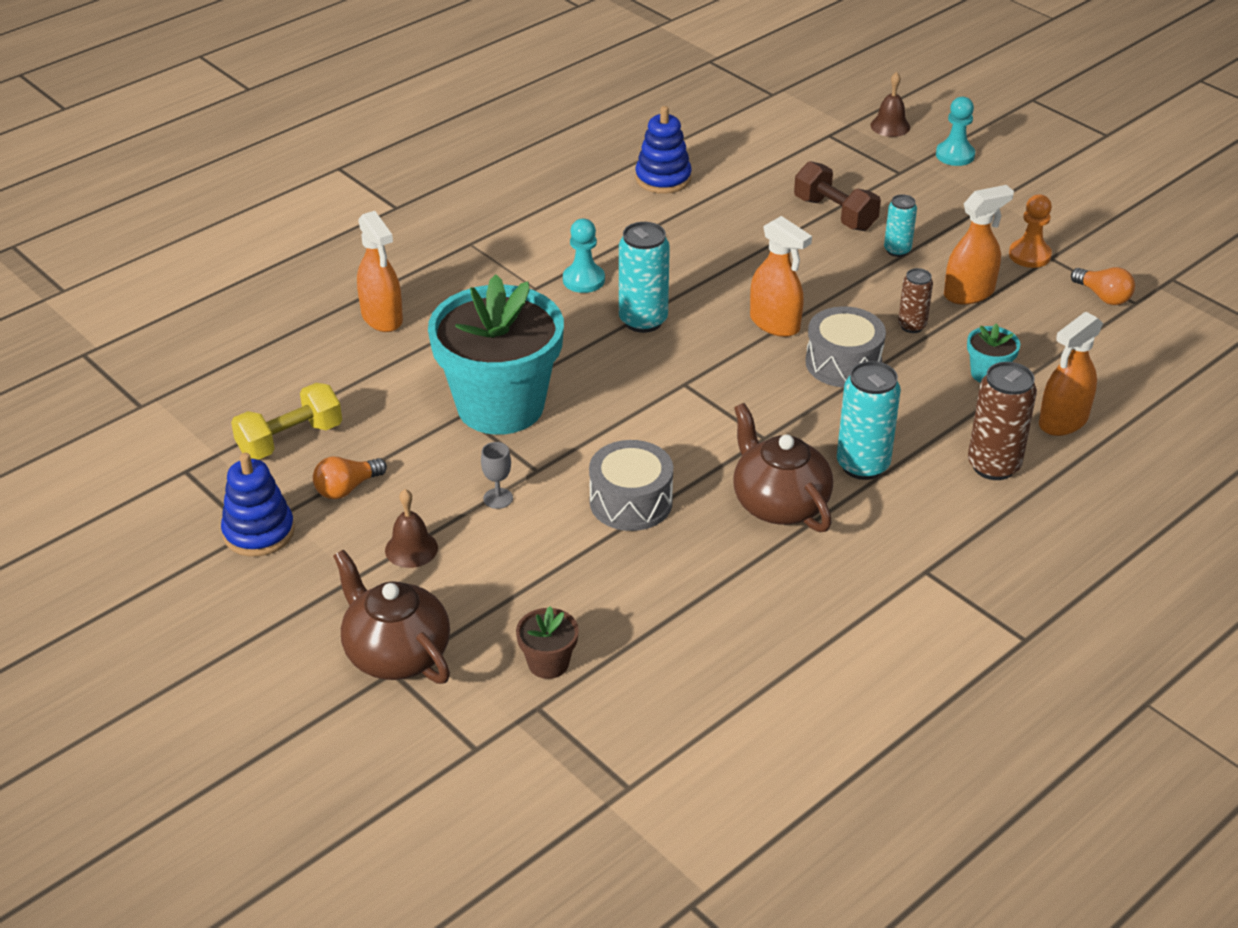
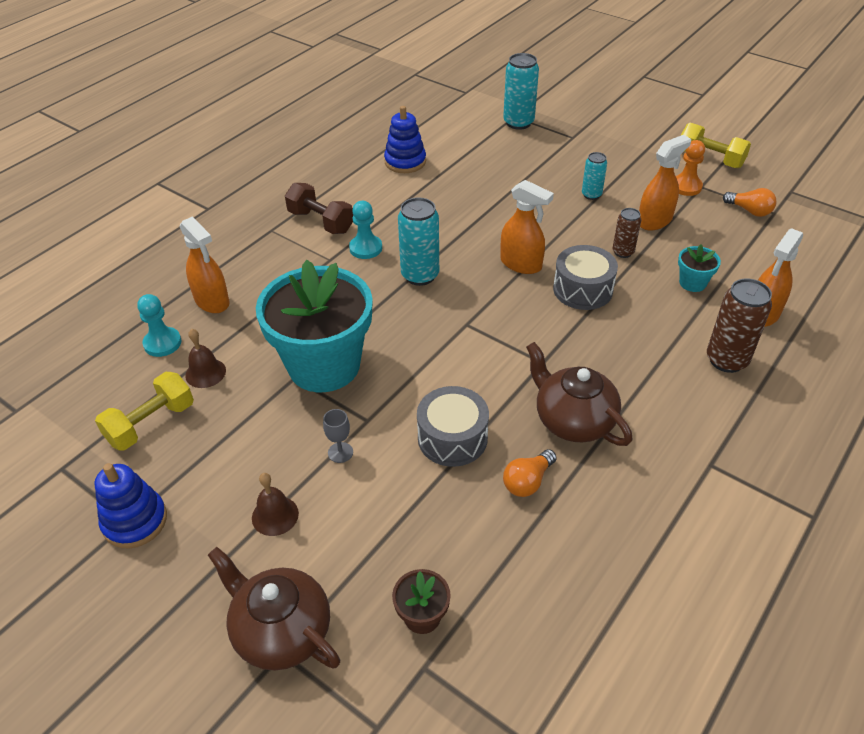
camera: 10 degrees left, 5 degrees up
orange light bulb [313,457,387,499] -> orange light bulb moved to [503,449,557,497]
brown dumbbell [794,161,881,231] -> brown dumbbell moved to [285,183,353,234]
turquoise can [837,361,901,480] -> turquoise can moved to [503,53,539,130]
brown bell [871,72,910,137] -> brown bell moved to [185,329,226,388]
turquoise pawn [936,97,975,166] -> turquoise pawn moved to [137,294,181,357]
none -> yellow dumbbell [681,123,751,168]

